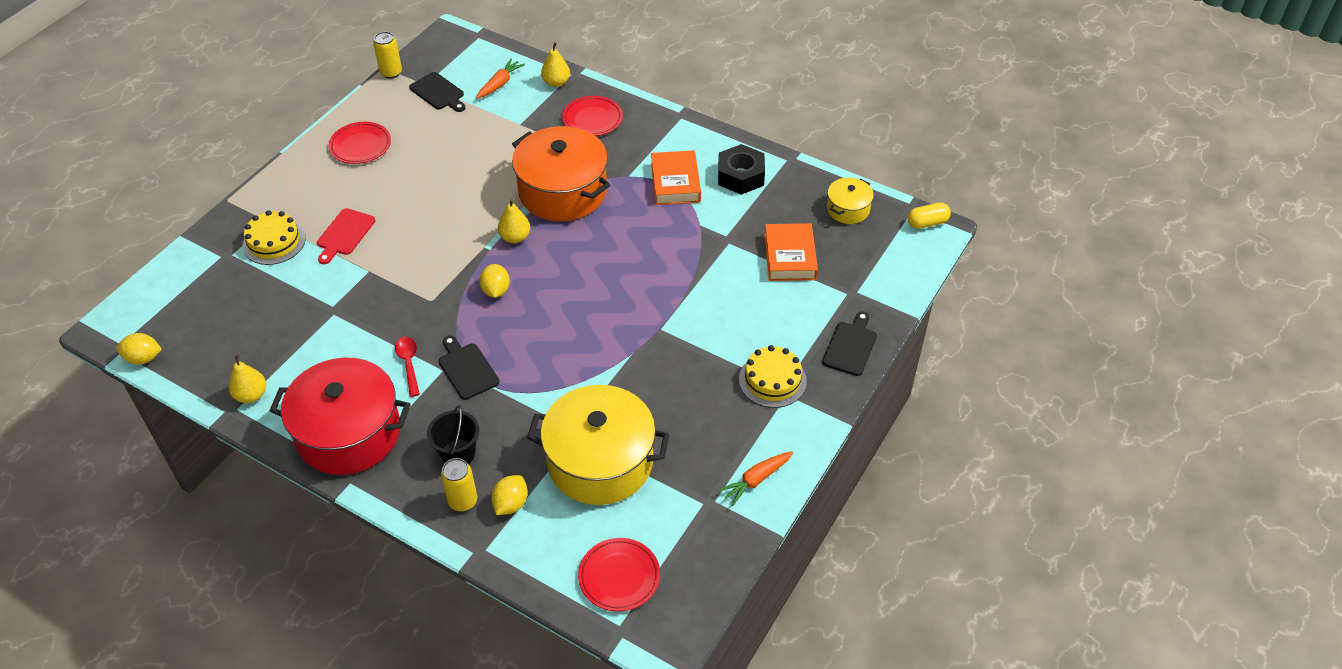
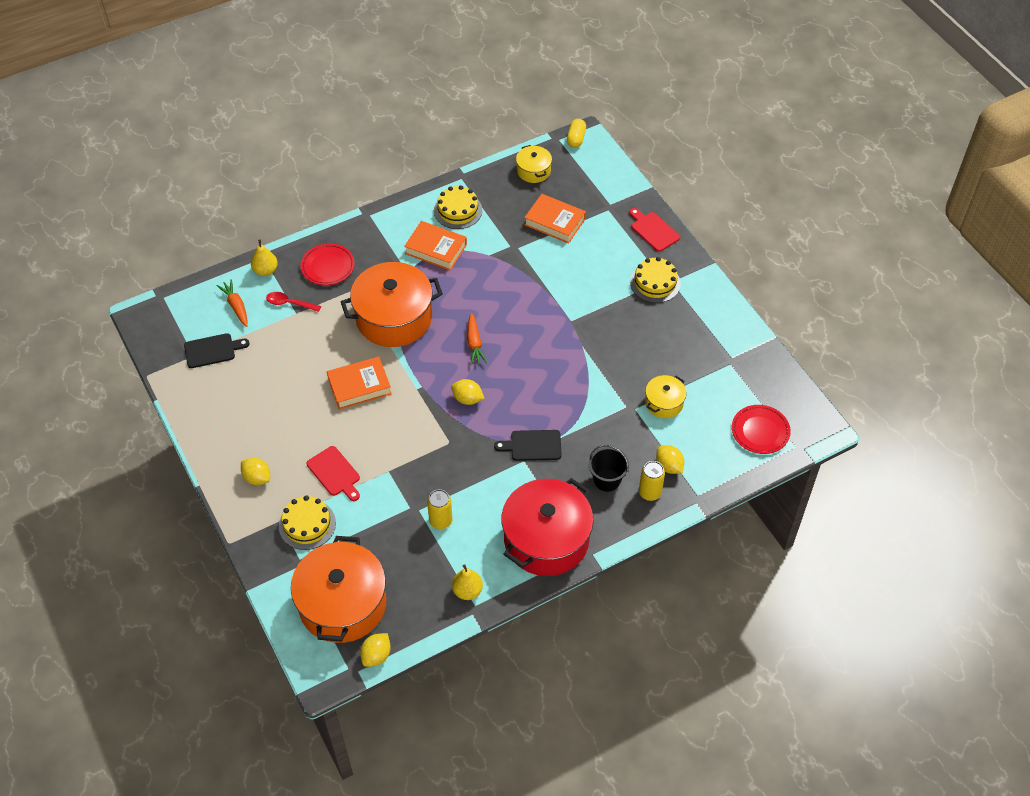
camera: 60 degrees left, 5 degrees up
red plate [328,122,391,164] -> none
yellow can [373,32,402,79] -> yellow can moved to [427,489,453,529]
red spoon [395,337,420,397] -> red spoon moved to [266,292,321,312]
yellow pear [498,199,530,243] -> none
yellow pot [527,385,670,505] -> yellow pot [645,375,686,418], size x0.48
black nut [718,144,765,195] -> yellow cake [434,185,482,229]
orange carrot [718,451,793,506] -> orange carrot moved to [467,313,487,365]
black cutting board [822,312,877,376] -> red cutting board [629,208,680,252]
none -> yellow lemon [241,458,270,485]
none -> orange pot [291,536,387,643]
none -> orange book [327,356,392,409]

